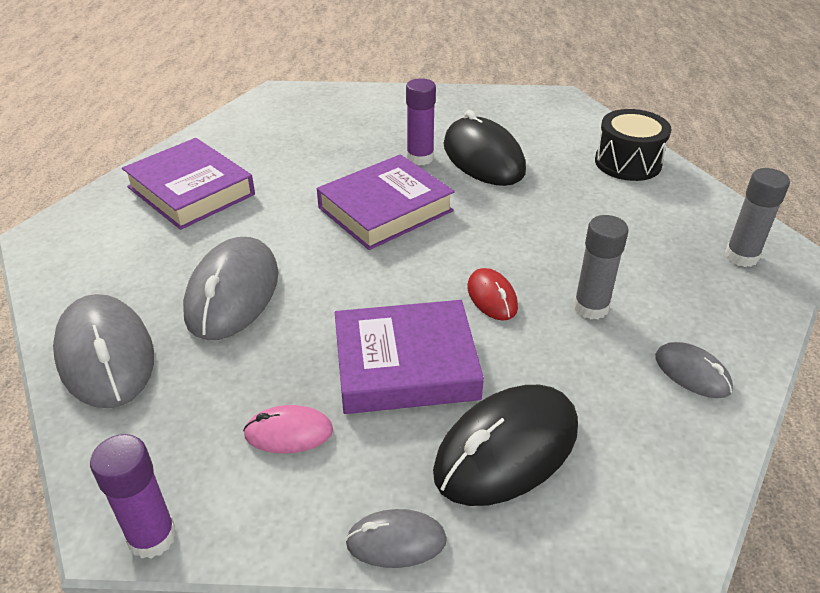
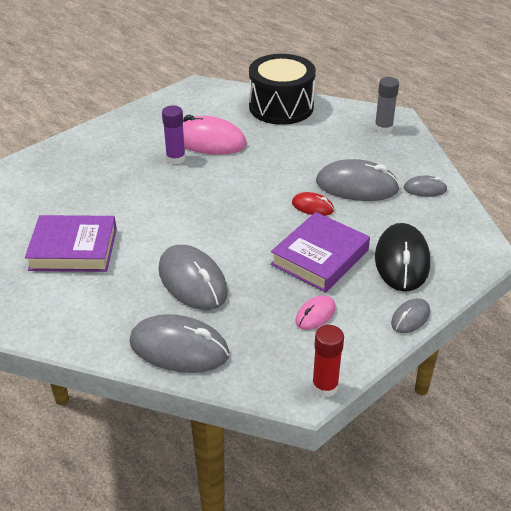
camera: 45 degrees left, 0 degrees up
purple glue stick [90,434,177,558] -> red glue stick [312,325,344,397]
purple book [317,154,455,250] -> none
black mouse [444,110,526,186] -> pink mouse [183,115,247,155]
grey glue stick [573,215,629,319] -> grey mouse [316,159,400,201]
black drum [595,109,671,181] -> black drum [249,54,316,125], size x1.54

